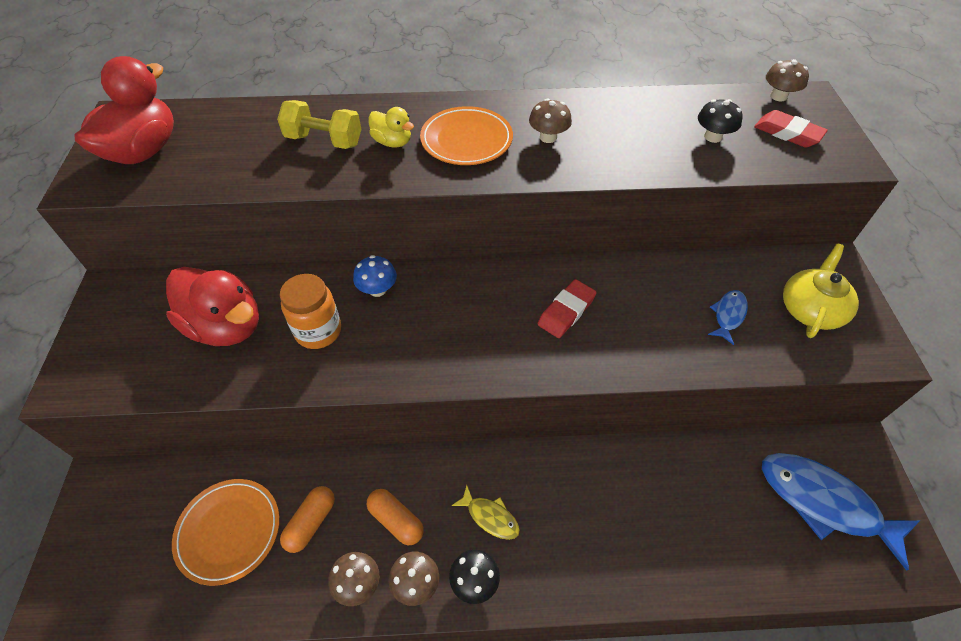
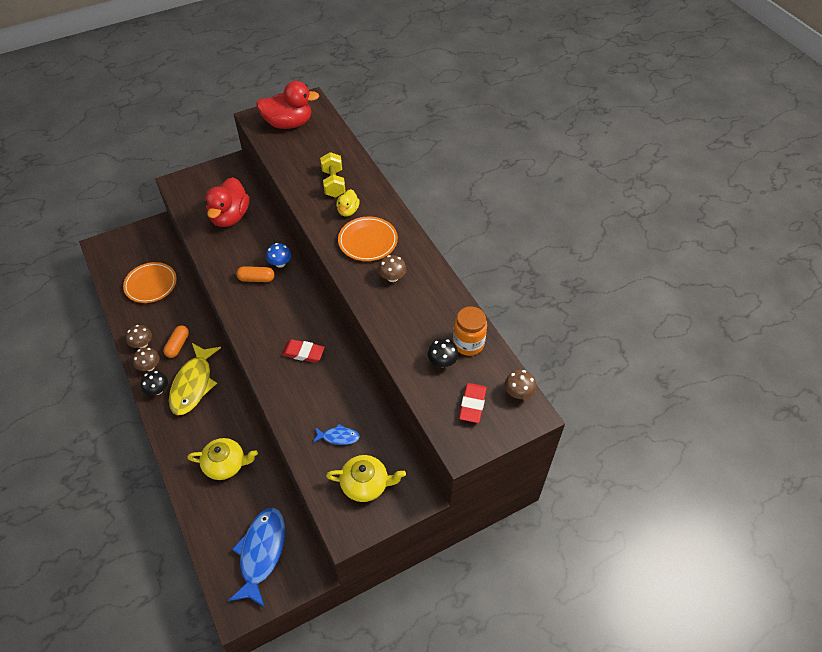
camera: 65 degrees right, 0 degrees up
orange jar [280,274,341,349] -> orange jar moved to [453,306,487,356]
orange capsule [280,486,335,553] -> orange capsule moved to [236,266,275,282]
yellow fish [452,485,520,540] -> yellow fish [169,343,221,415], size x2.09
none -> yellow teapot [187,438,258,480]

